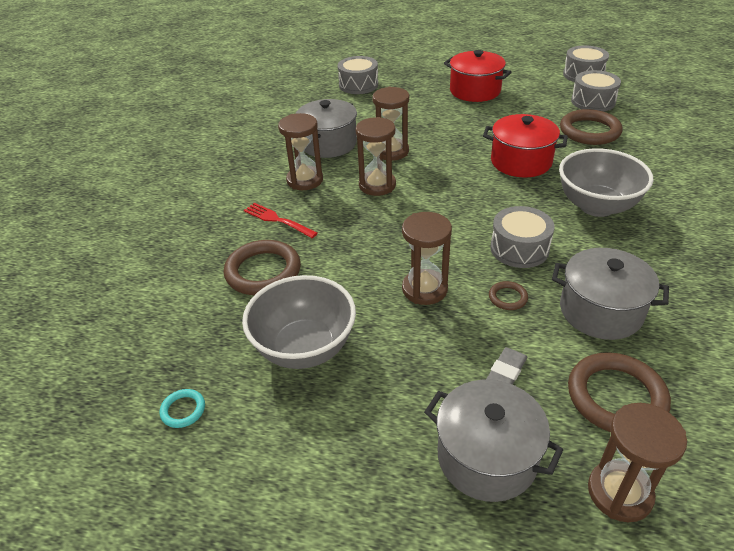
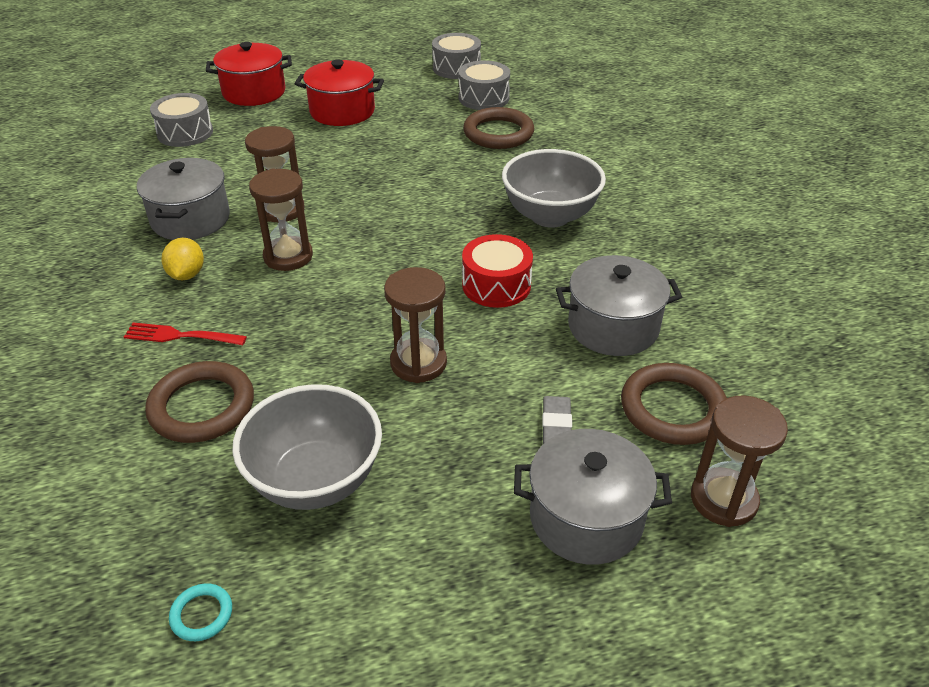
camera: 30 degrees left, 0 degrees up
brown hourglass [278,113,323,190] -> yellow lemon [161,238,204,280]
red pot [483,114,568,177] -> red pot moved to [206,42,292,106]
brown ring [489,281,528,310] -> none
grey drum [490,206,554,268] -> red drum [462,234,533,308]

